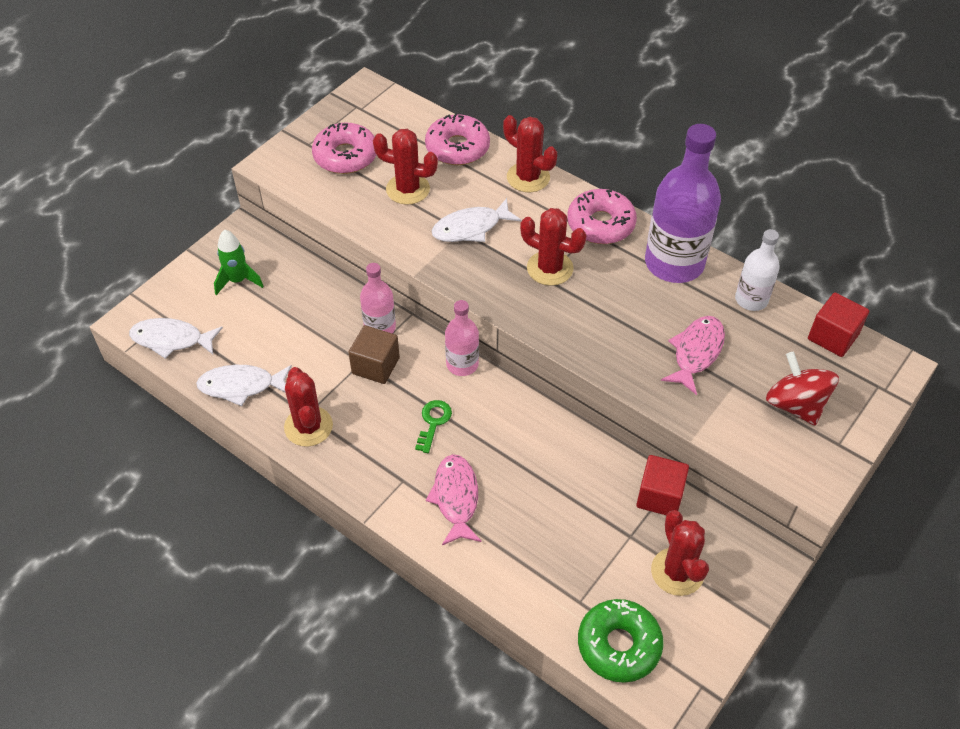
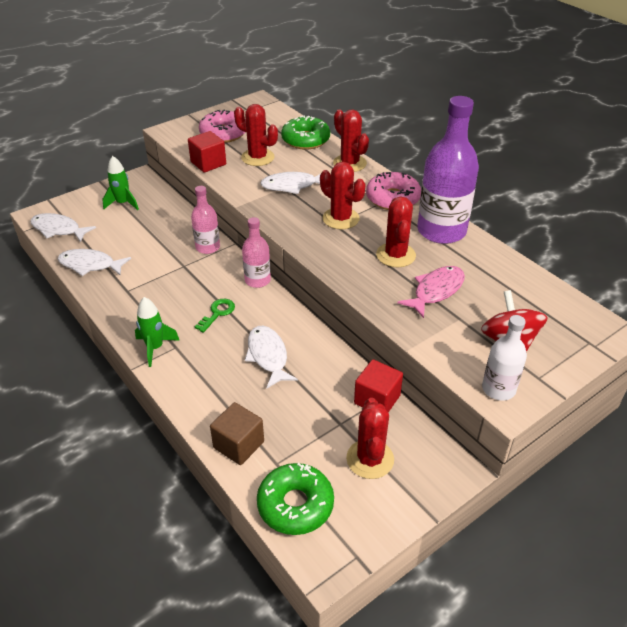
camera: 15 degrees right, 10 degrees down
red cactus [284,367,333,447] -> red cactus moved to [376,197,416,267]
brown cube [348,325,400,384] -> brown cube moved to [210,402,264,465]
pink donut [425,114,490,165] -> green donut [281,115,330,150]
pink fish [426,454,482,545] -> none
white bottle [735,229,780,311] -> white bottle moved to [482,315,527,401]
red cube [808,292,869,357] -> red cube moved to [188,131,226,173]
none -> green rocket [135,297,180,367]
none -> white fish [245,326,298,389]

